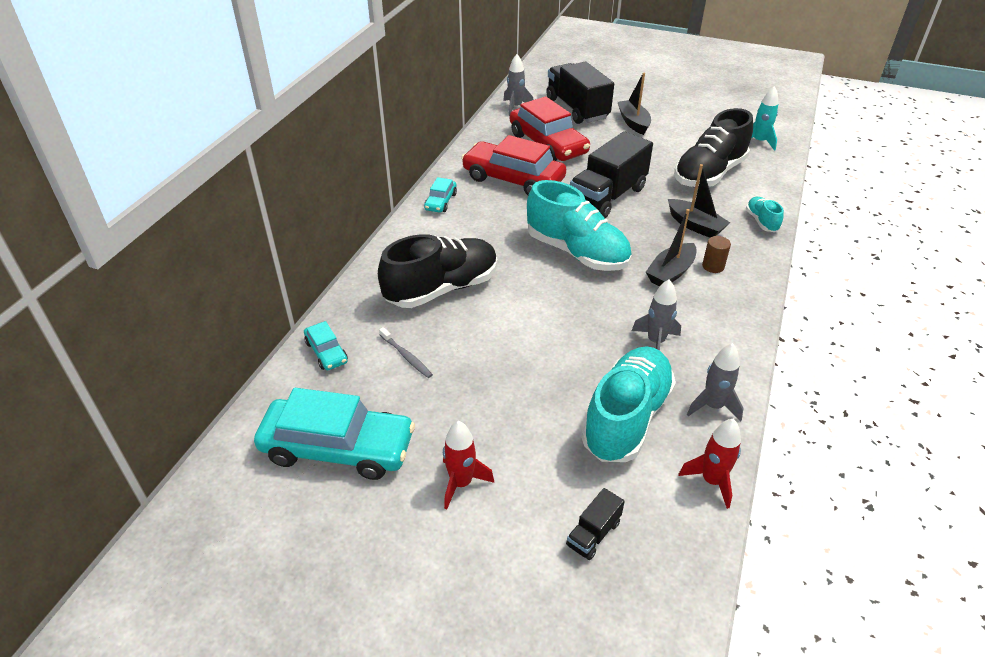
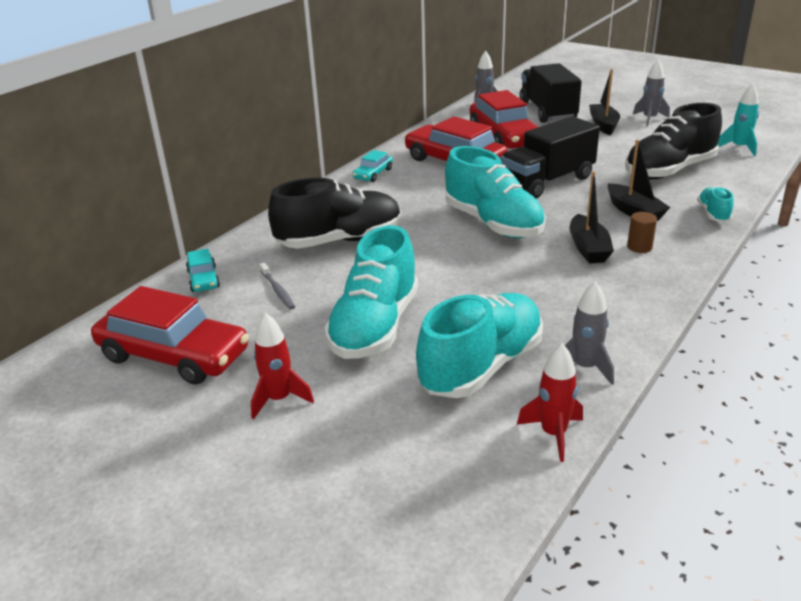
camera: 15 degrees right, 10 degrees down
turquoise car [254,388,415,480] -> red car [91,286,249,385]
black truck [566,488,625,560] -> none
grey rocket [632,279,681,351] -> grey rocket moved to [633,59,670,127]
black boat [646,209,697,287] -> black boat turned 60 degrees counterclockwise [570,171,614,264]
none -> turquoise shoe [324,226,418,359]

